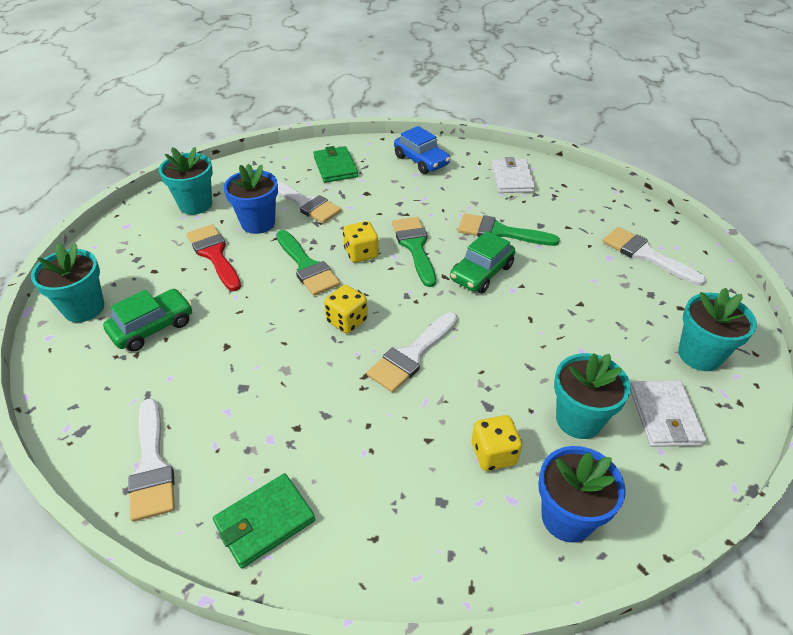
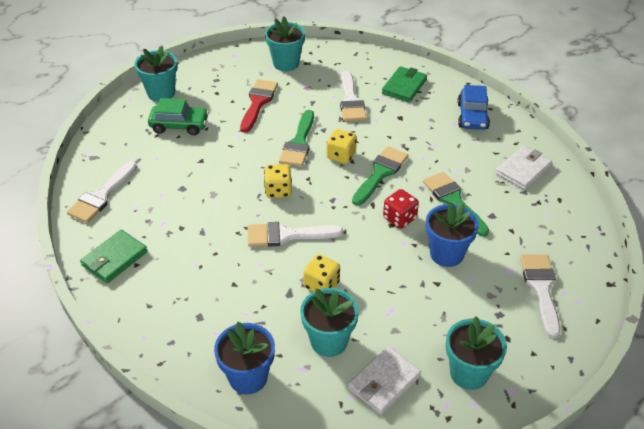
camera: 45 degrees right, 0 degrees up
green wallet [213,474,315,568] -> green wallet turned 60 degrees counterclockwise [80,230,148,283]
blue flower pot [224,164,278,234] -> blue flower pot moved to [426,202,479,267]
green car [450,231,515,293] -> red dice [383,189,419,229]
yellow dice [472,415,522,471] -> yellow dice moved to [303,254,340,292]

